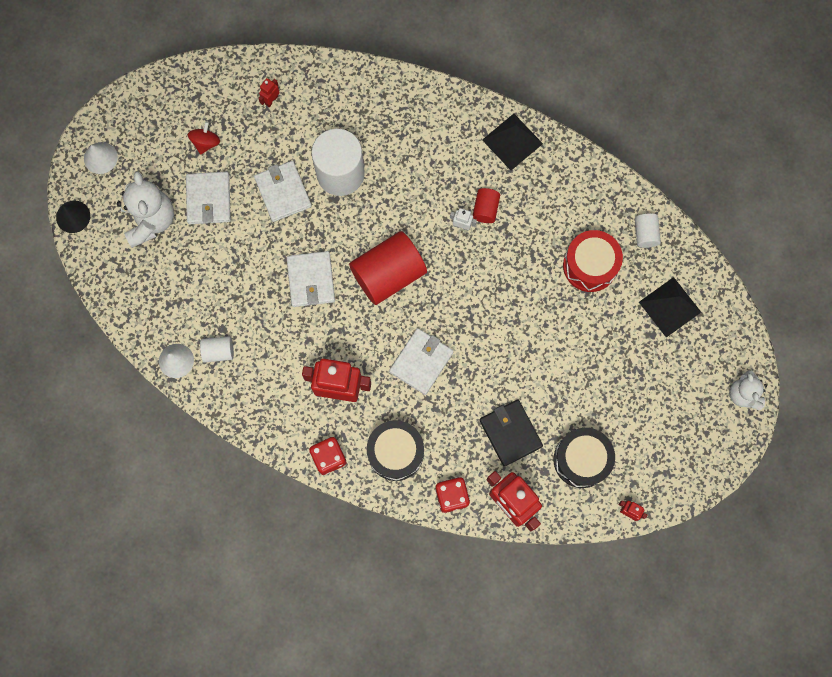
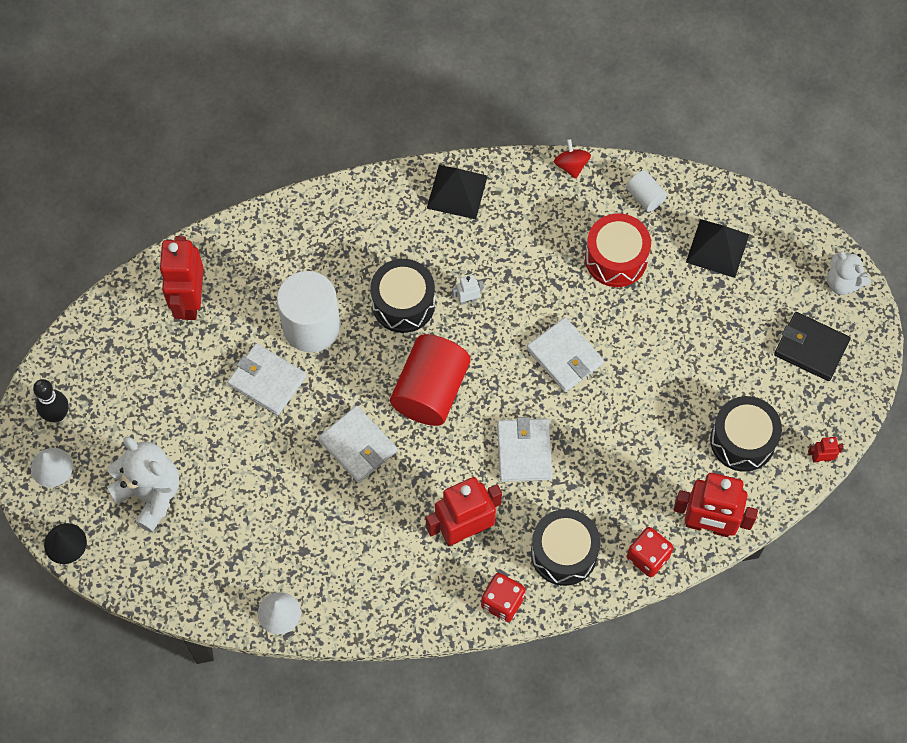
camera: 35 degrees left, 10 degrees down
white wallet [186,172,231,224] -> white wallet moved to [527,317,604,392]
red spinning top [188,122,220,154] -> red spinning top moved to [554,139,591,179]
white cylinder [200,336,234,363] -> none
red robot [258,78,280,107] -> red robot [159,236,204,320], size x2.36
red cylinder [473,188,500,223] -> none
black wallet [479,400,543,467] -> black wallet moved to [774,312,851,381]
none -> black bowling pin [33,379,69,422]
none -> black drum [370,259,435,333]

